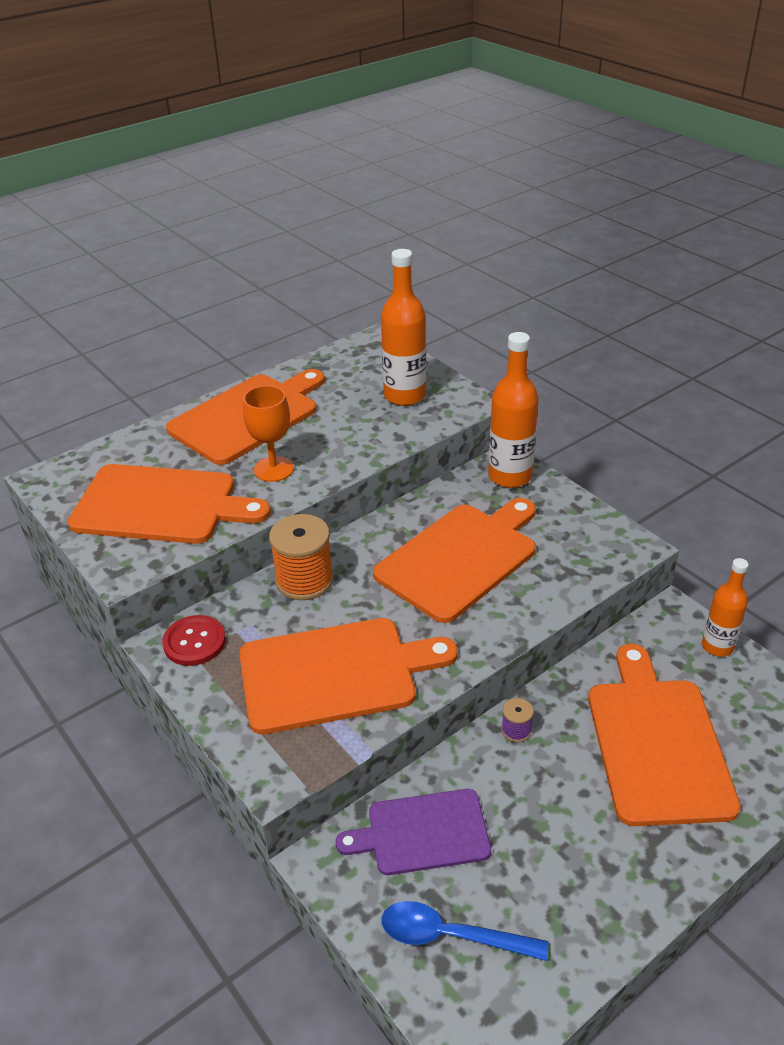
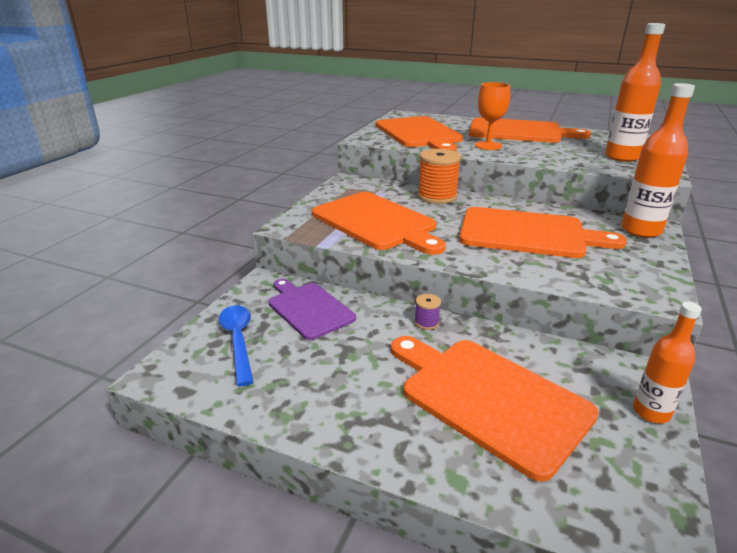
camera: 60 degrees right, 10 degrees down
red button [162,615,226,666] -> none
orange cutting board [588,644,741,826] -> orange cutting board turned 105 degrees counterclockwise [391,336,598,482]

